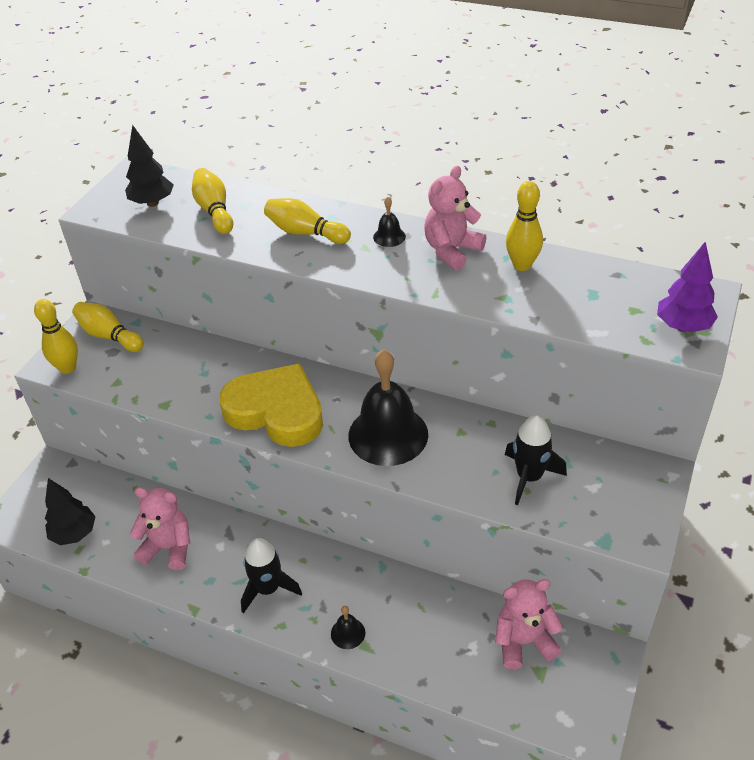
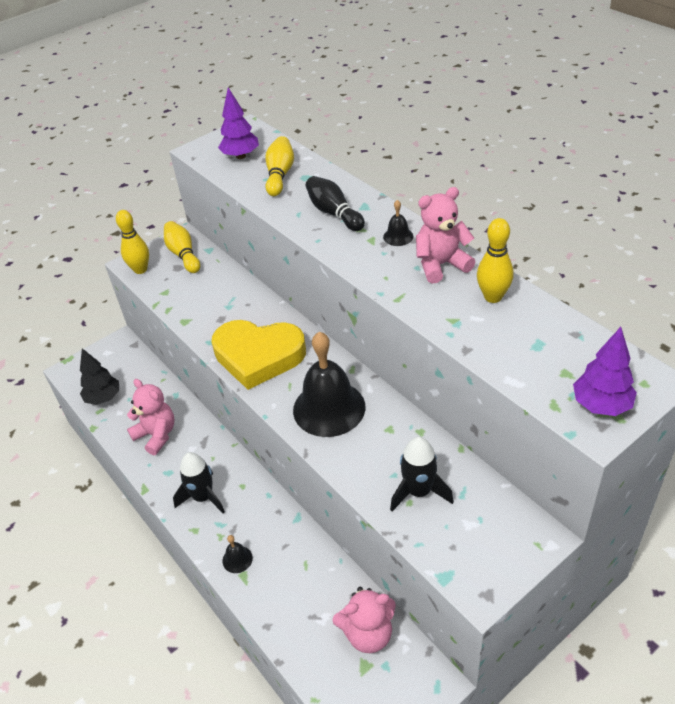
camera: 30 degrees right, 0 degrees up
black tree [125,125,174,207] -> purple tree [218,88,259,159]
yellow heart [219,363,323,447] -> yellow heart turned 135 degrees clockwise [211,320,306,390]
yellow bowling pin [264,198,351,244] -> black bowling pin [306,176,365,231]
pink teddy bear [495,579,563,669] -> pink teddy bear turned 150 degrees clockwise [332,587,396,653]

